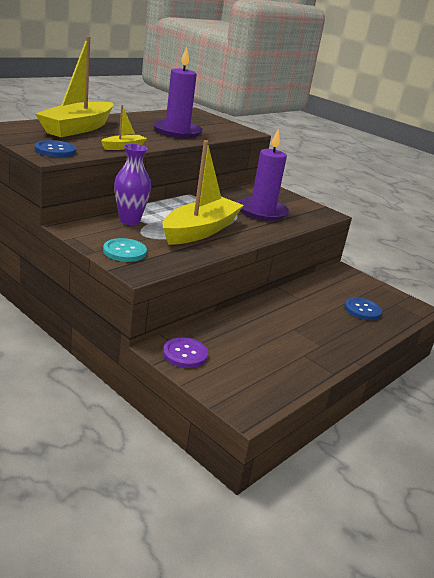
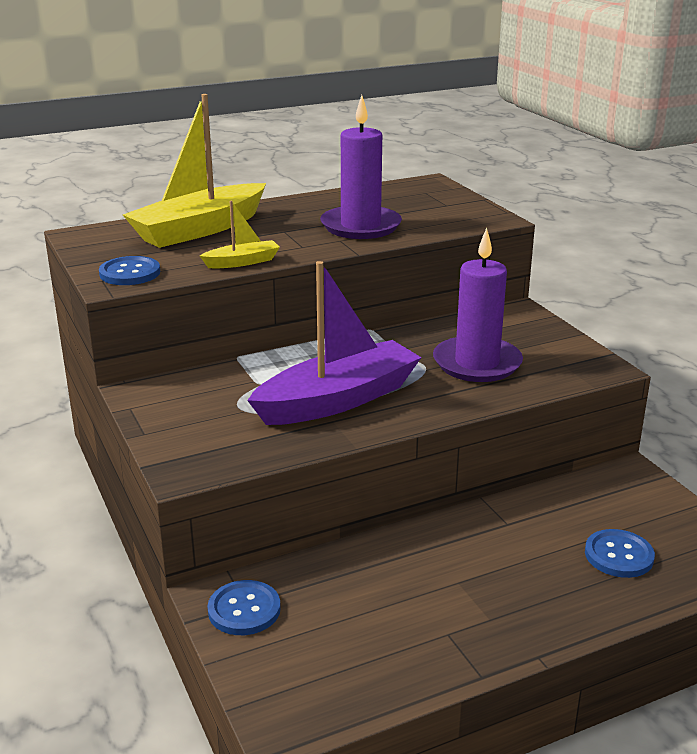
camera: 25 degrees right, 0 degrees up
turquoise button [103,238,147,262] -> none
purple vase [114,144,151,225] -> none
yellow boat [163,140,244,245] -> purple boat [247,261,422,425]
purple button [163,337,208,368] -> blue button [207,580,281,635]

